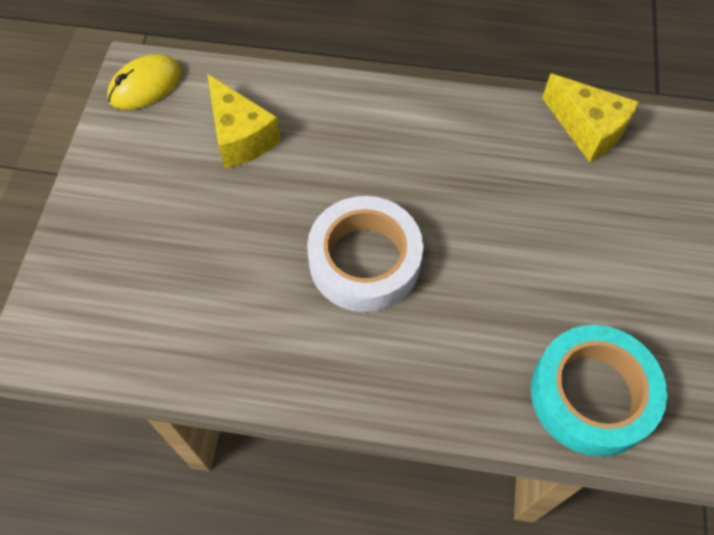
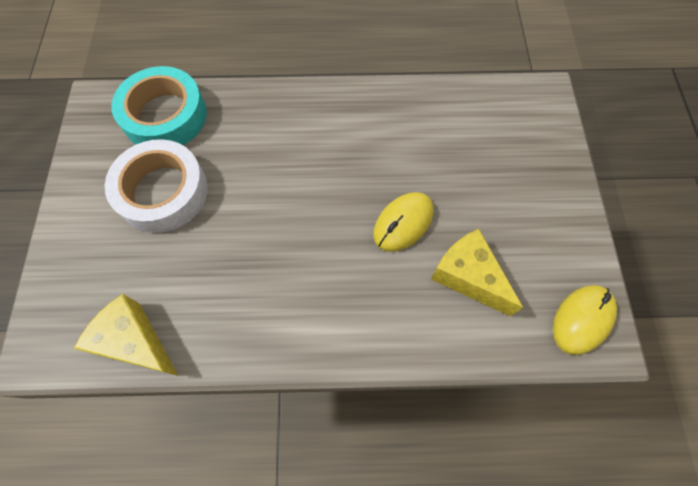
camera: 170 degrees right, 5 degrees up
white tape [307,196,423,312] -> white tape moved to [105,139,208,233]
none -> yellow mouse [373,192,433,252]

